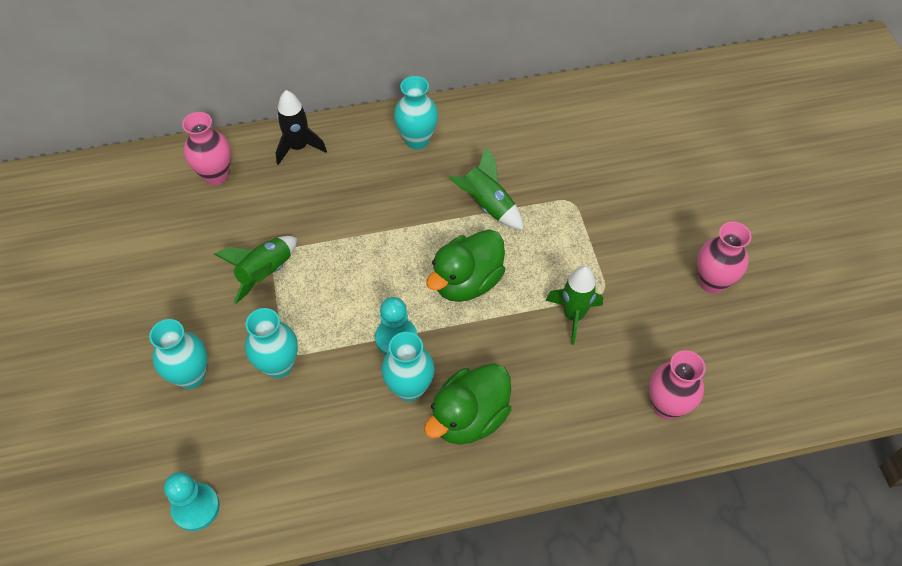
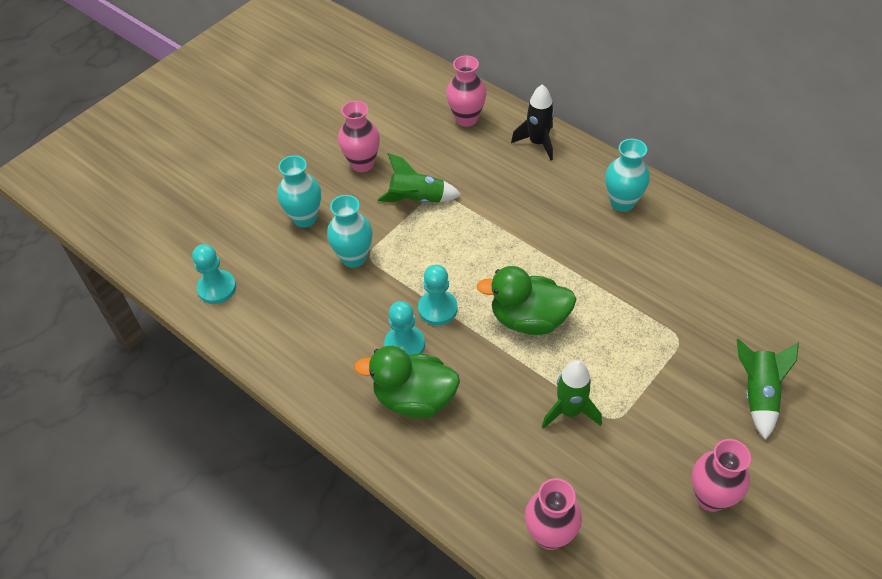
camera: 55 degrees right, 5 degrees down
turquoise vase [381,332,435,402] -> turquoise pawn [384,301,425,355]
green rocket [449,146,524,230] -> green rocket moved to [736,339,799,440]
none -> pink vase [338,101,380,172]

